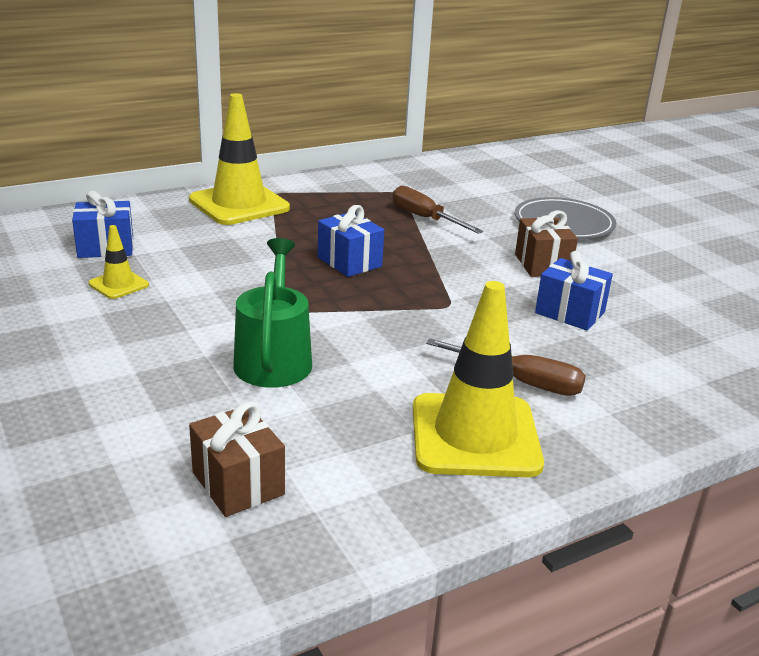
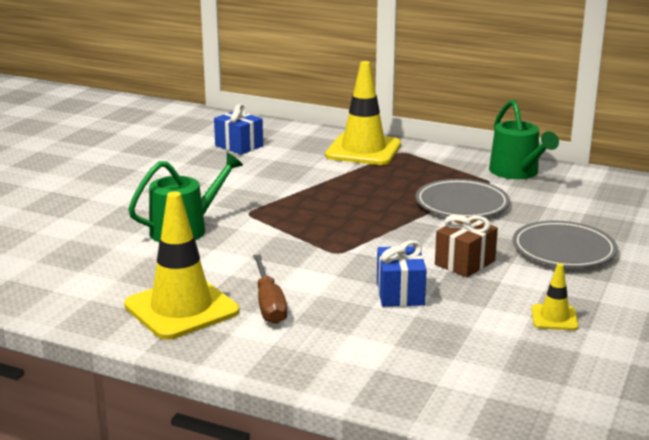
camera: 55 degrees right, 5 degrees down
yellow traffic cone [89,225,149,299] -> yellow traffic cone moved to [532,263,579,330]
brown gift [189,401,285,517] -> none
blue gift [318,205,384,277] -> none
brown screwdriver [392,186,484,234] -> grey plate [416,179,510,217]
none -> green watering can [489,100,559,179]

